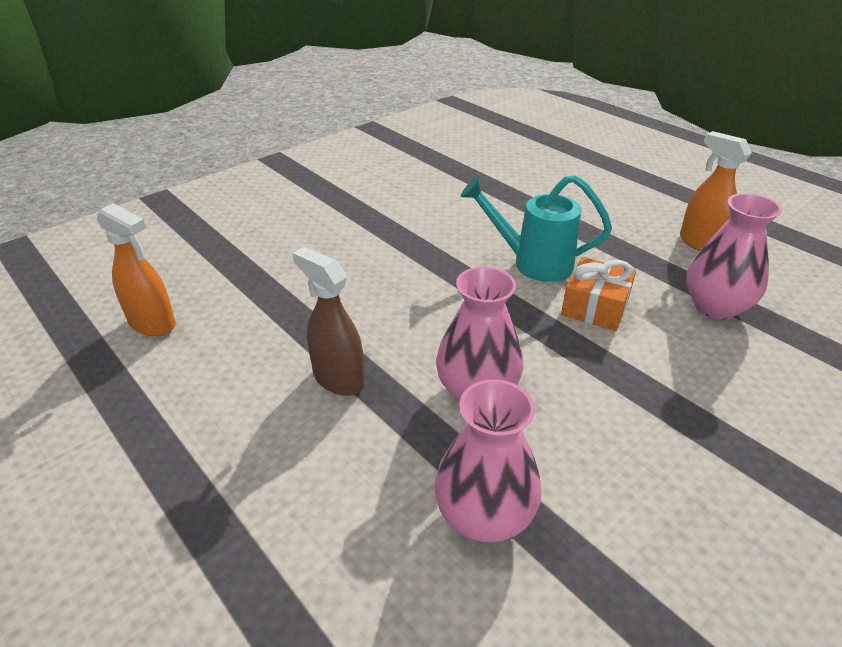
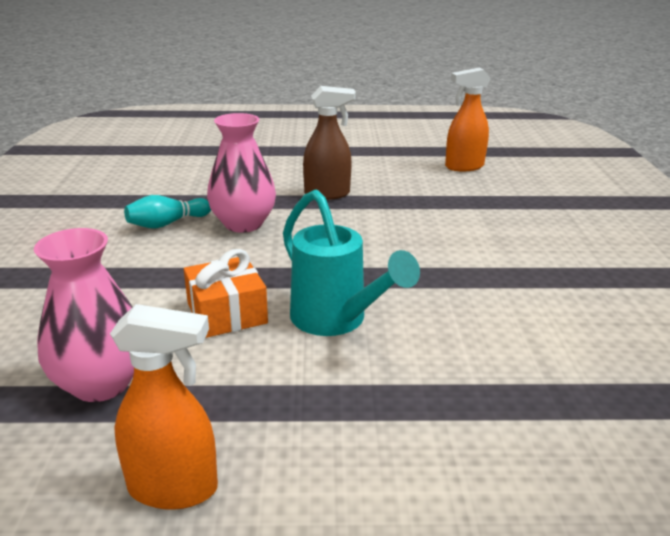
camera: 130 degrees right, 10 degrees down
pink vase [435,379,542,542] -> none
turquoise watering can [461,175,612,282] -> turquoise watering can turned 90 degrees clockwise [283,190,420,336]
none -> turquoise bowling pin [124,195,211,229]

